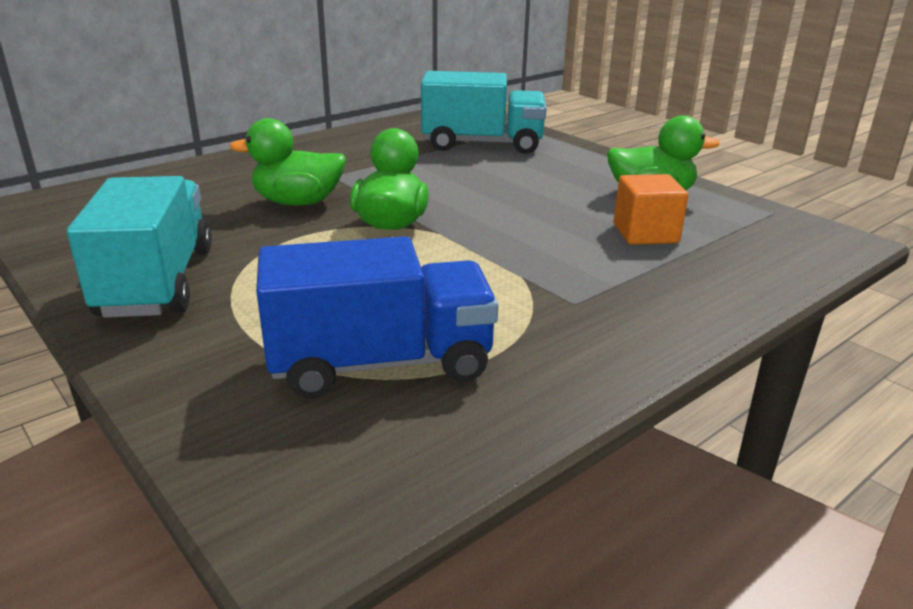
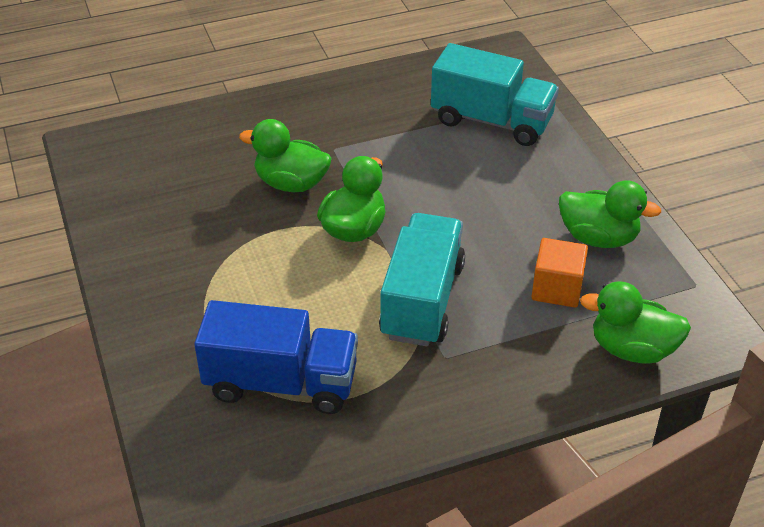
camera: 20 degrees right, 15 degrees up
turquoise truck [67,176,212,318] -> turquoise truck moved to [379,213,465,346]
none -> green duck [580,281,691,364]

